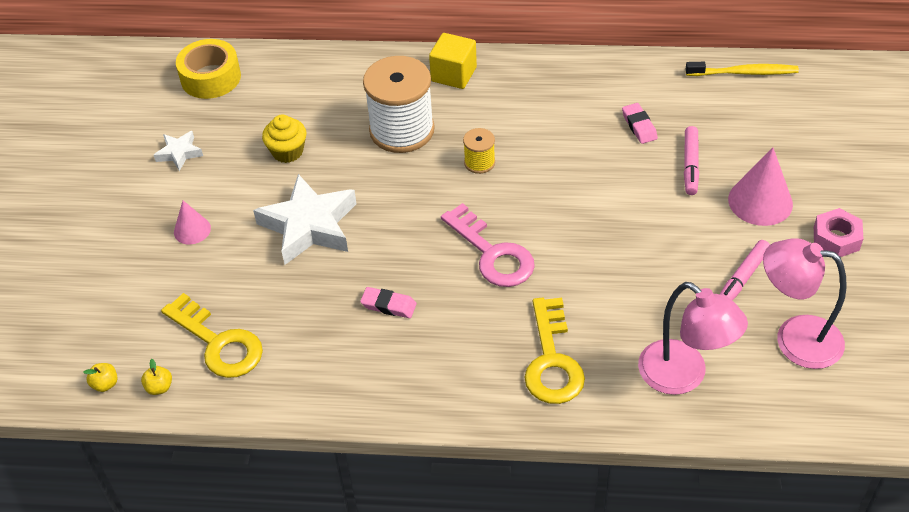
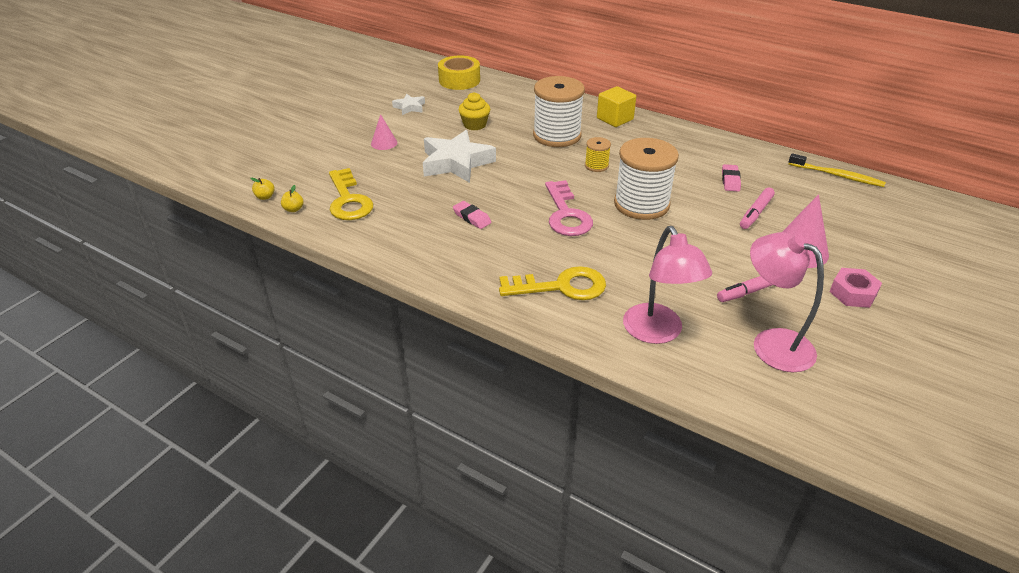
camera: 25 degrees right, 10 degrees down
yellow key [524,298,585,404] -> yellow key turned 120 degrees counterclockwise [499,266,606,300]
none -> white spool [614,138,679,220]

